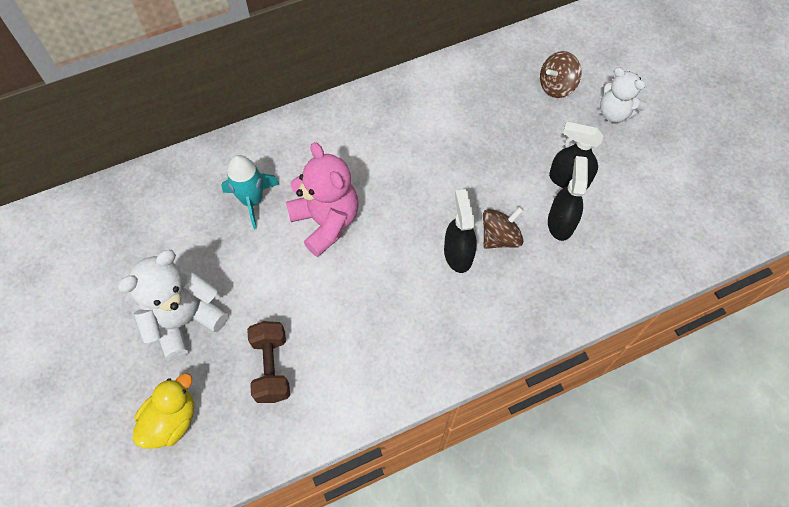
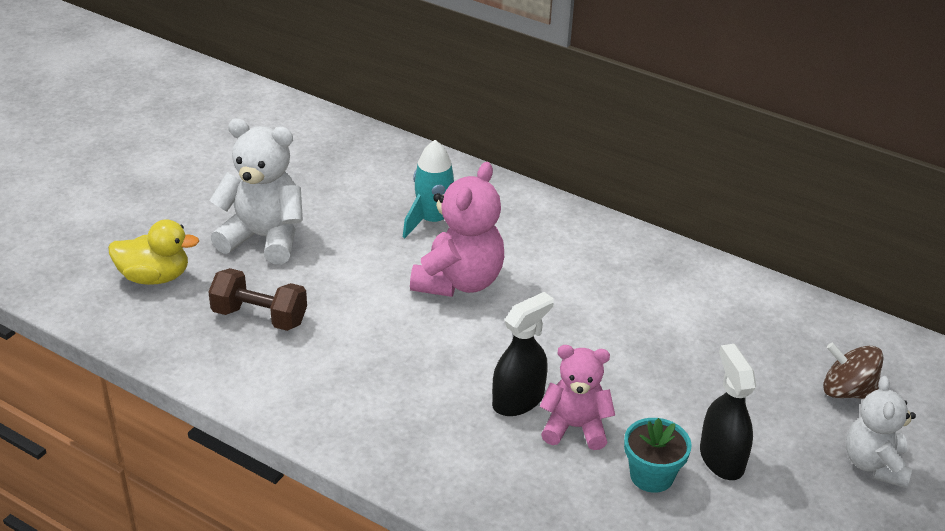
camera: 55 degrees right, 25 degrees down
brown dumbbell [247,321,290,403] -> brown dumbbell turned 60 degrees clockwise [208,268,307,331]
brown spinning top [483,207,524,249] -> pink teddy bear [539,345,615,450]
black spray bottle [548,156,588,241] -> turquoise flower pot [624,418,692,493]

